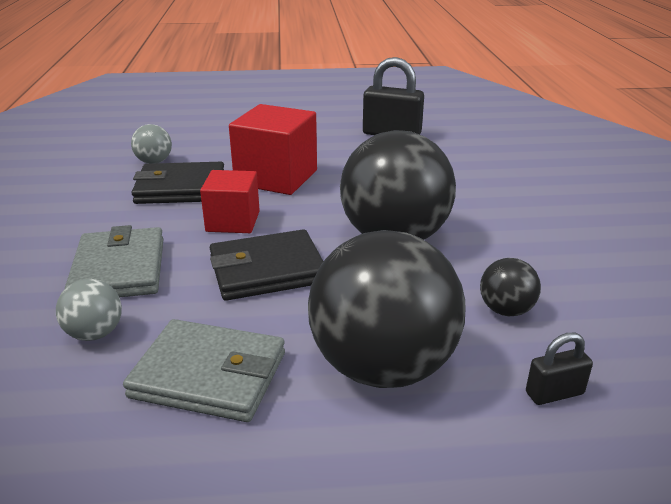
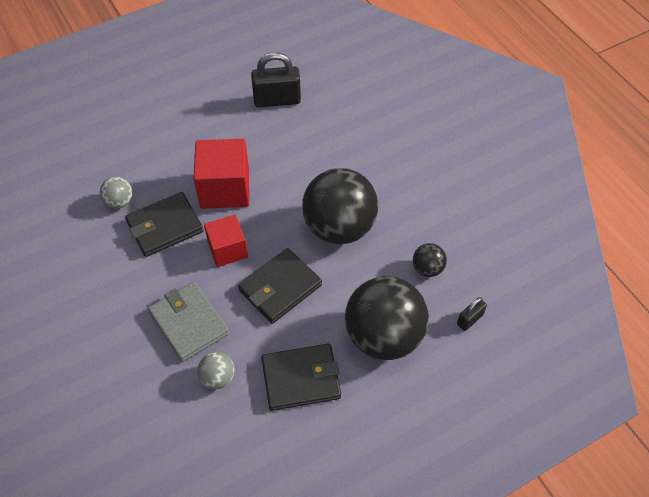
camera: 25 degrees left, 25 degrees up
grey wallet [123,319,285,422] -> black wallet [261,344,341,411]

